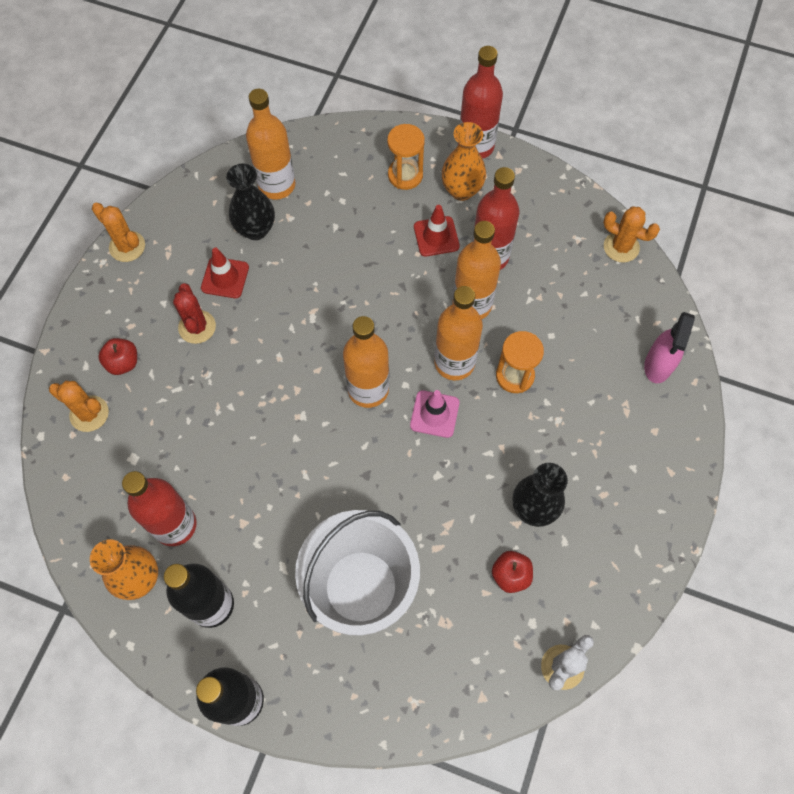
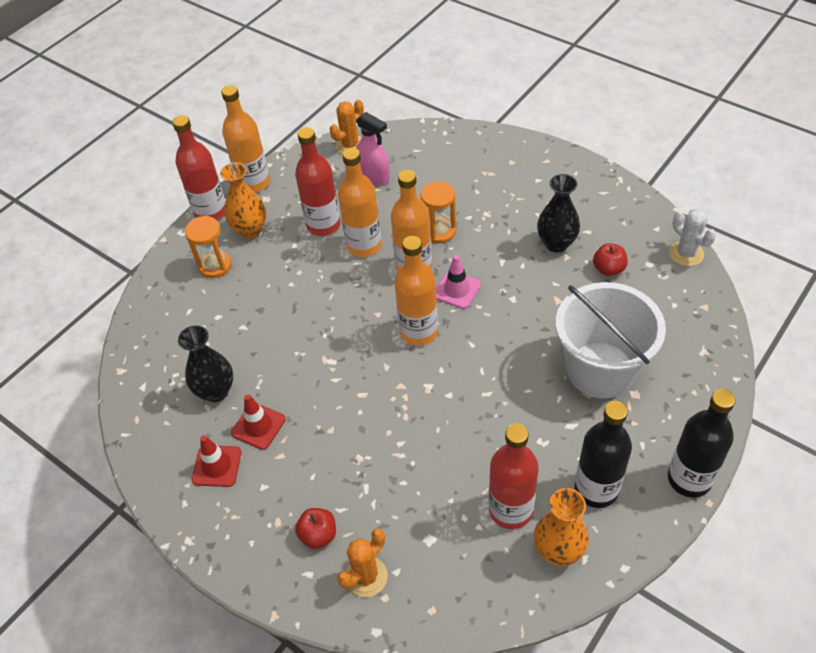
camera: 70 degrees left, 15 degrees down
orange cactus [92,203,145,262] -> none
red cactus [173,283,216,344] -> none
orange bottle [246,89,295,199] -> orange bottle moved to [221,85,270,192]
red traffic cone [414,205,460,257] -> red traffic cone moved to [192,435,242,487]
pink spray bottle [644,312,695,383] -> pink spray bottle moved to [356,112,390,185]

